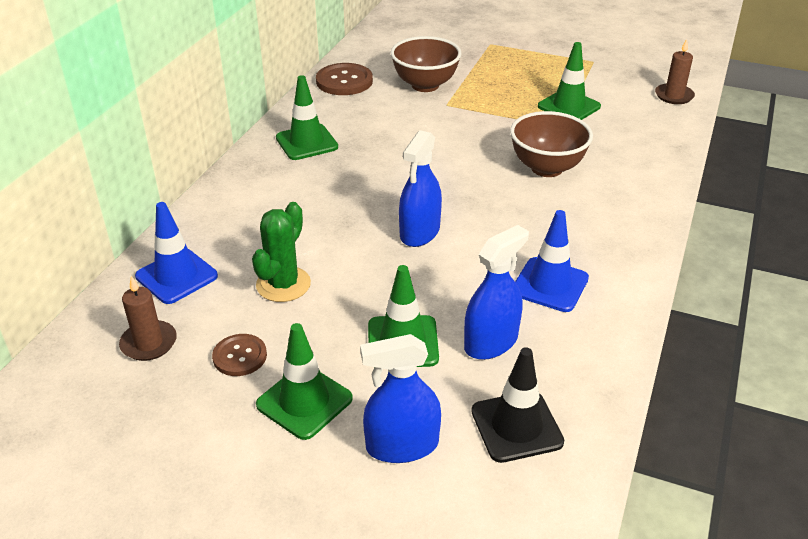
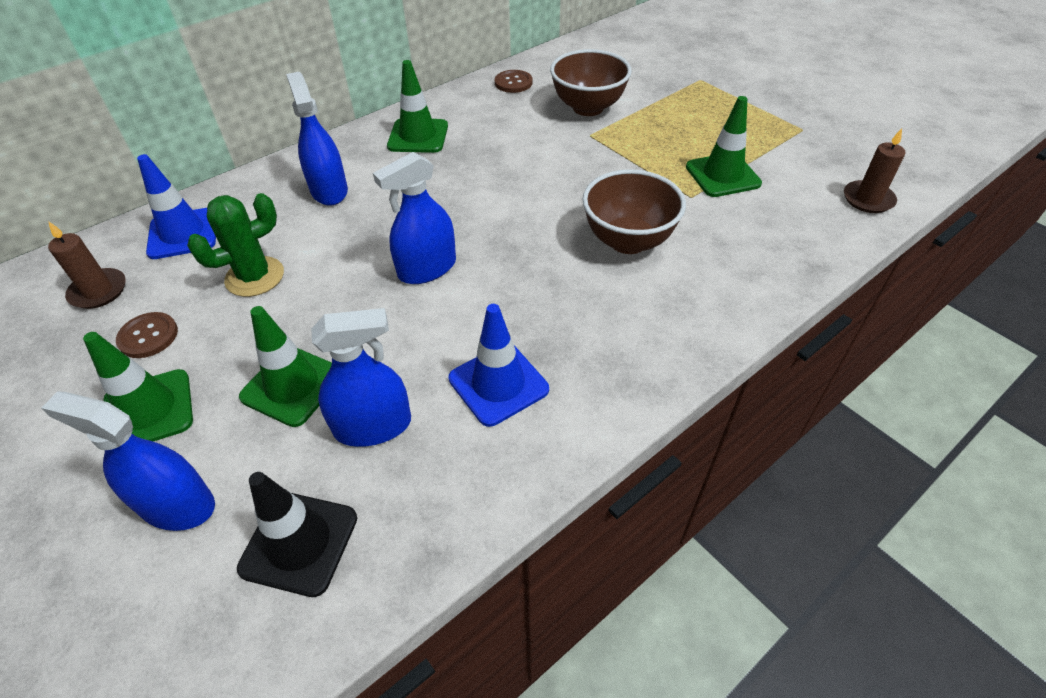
camera: 30 degrees right, 10 degrees up
brown button [316,63,373,95] -> brown button [495,70,532,93], size x0.62
none -> blue spray bottle [286,72,348,206]

